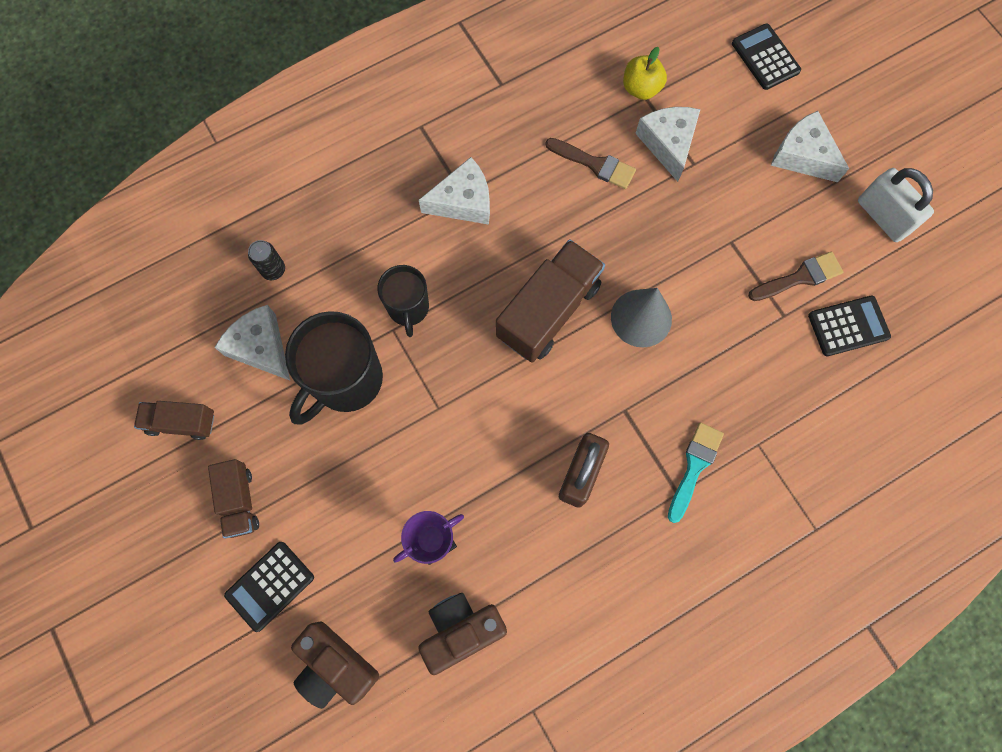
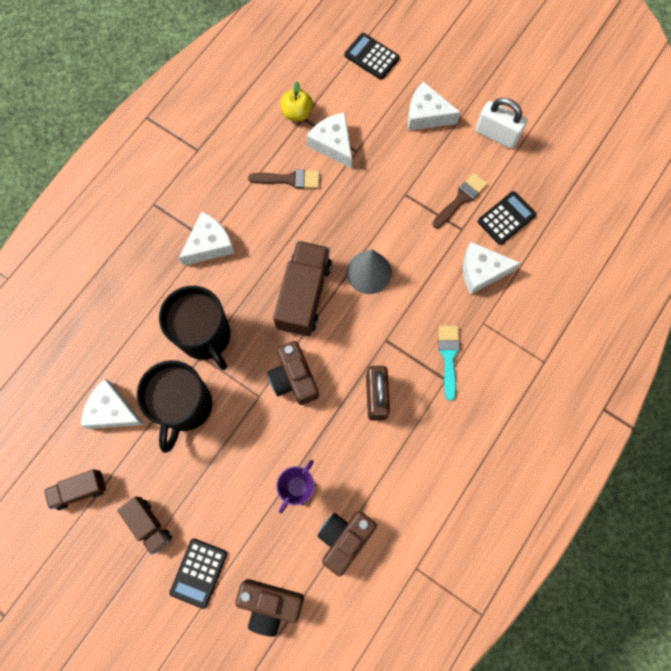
camera: 25 degrees left, 0 degrees up
black can [248,240,285,280] -> none
black mug [377,265,429,337] -> black mug [159,286,231,370], size x1.66
none -> brown camera [267,341,319,405]
none -> white cheese [463,242,521,294]

